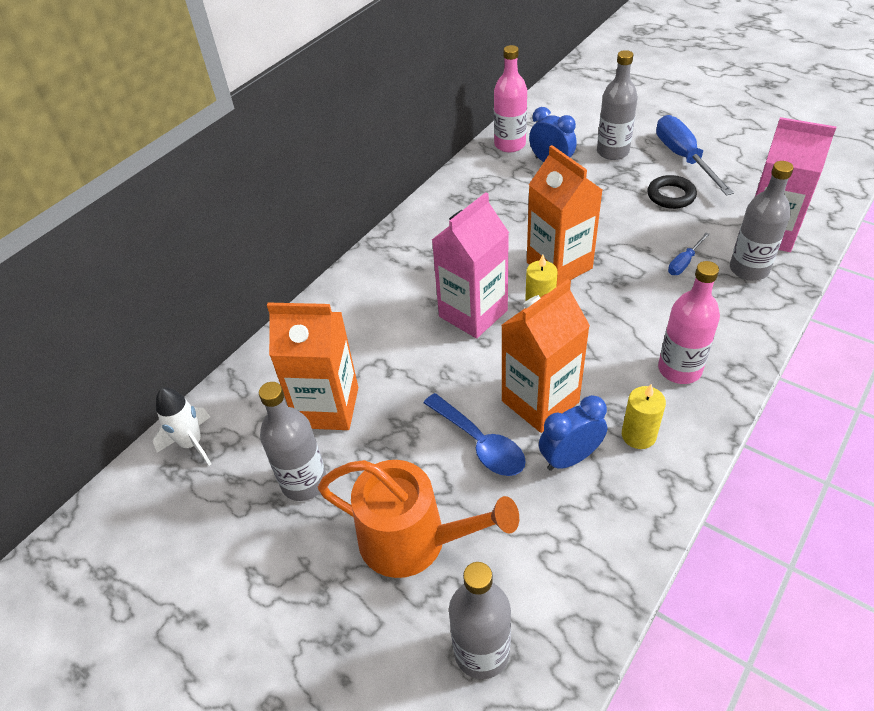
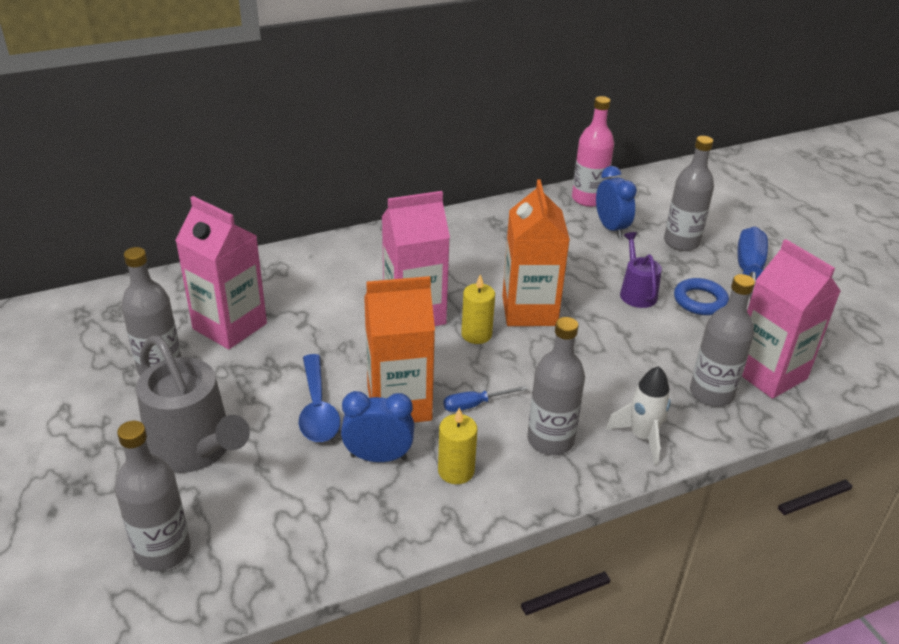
camera: 25 degrees right, 10 degrees down
white rocket [153,388,211,466] -> white rocket moved to [605,366,671,465]
orange carton [267,303,358,430] -> pink carton [175,196,267,349]
orange watering can [318,460,519,578] -> grey watering can [136,335,250,473]
black ring [647,175,697,209] -> blue ring [674,278,729,315]
pink bottle [658,261,720,384] -> grey bottle [527,317,585,455]
blue screwdriver [668,232,710,275] -> blue screwdriver moved to [444,386,527,412]
none -> purple watering can [620,232,662,308]

